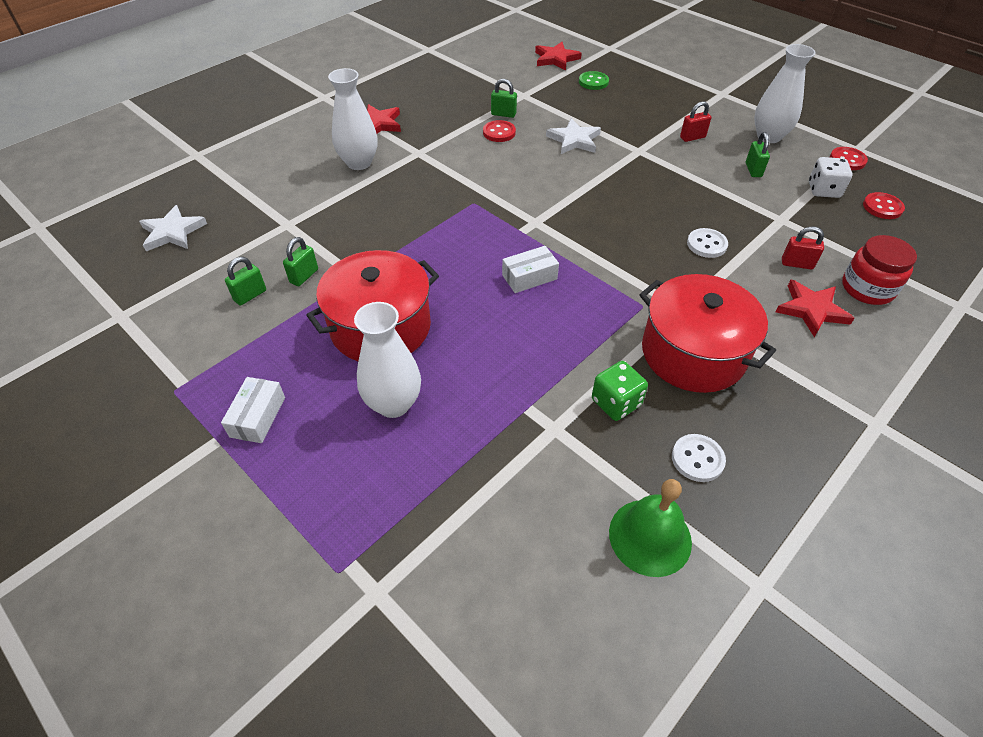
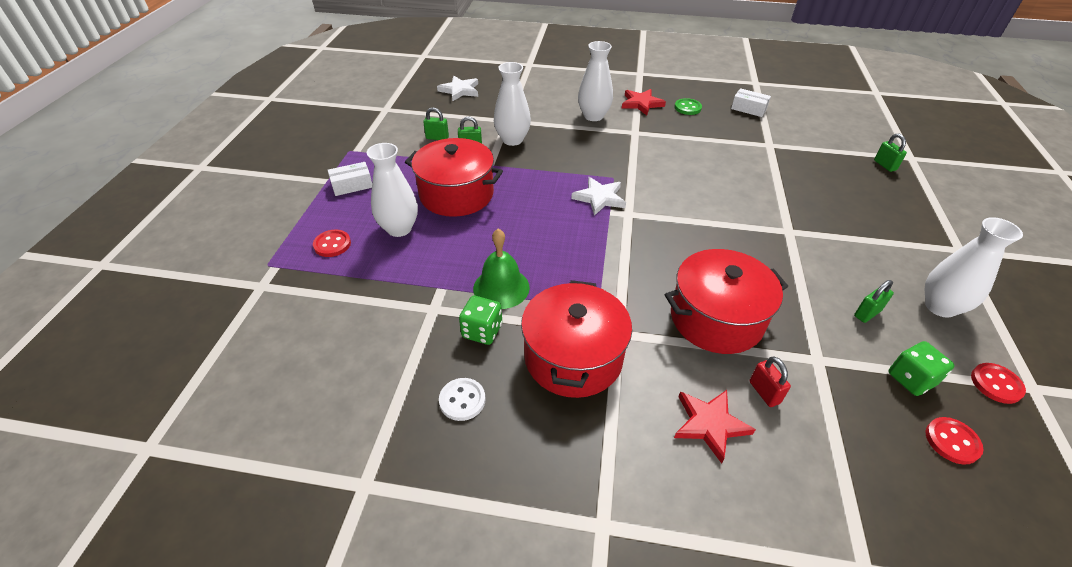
camera: 55 degrees right, 5 degrees down
red button [483,120,516,142] -> red button moved to [313,230,351,257]
green padlock [491,79,517,118] -> green padlock moved to [874,134,907,172]
white box [502,246,559,293] -> white box moved to [731,88,771,117]
red star [535,42,582,71] -> none
white star [546,118,601,154] -> white star moved to [571,177,626,216]
green button [579,71,609,90] -> green button moved to [674,98,702,115]
green bell [609,479,692,577] -> green bell moved to [473,229,530,309]
red padlock [680,101,711,142] -> none
white button [687,228,728,258] -> red pot [665,249,788,354]
white dice [809,157,853,198] -> green dice [888,341,954,396]
red jar [842,235,917,305] -> none
none -> white vase [494,62,531,146]

